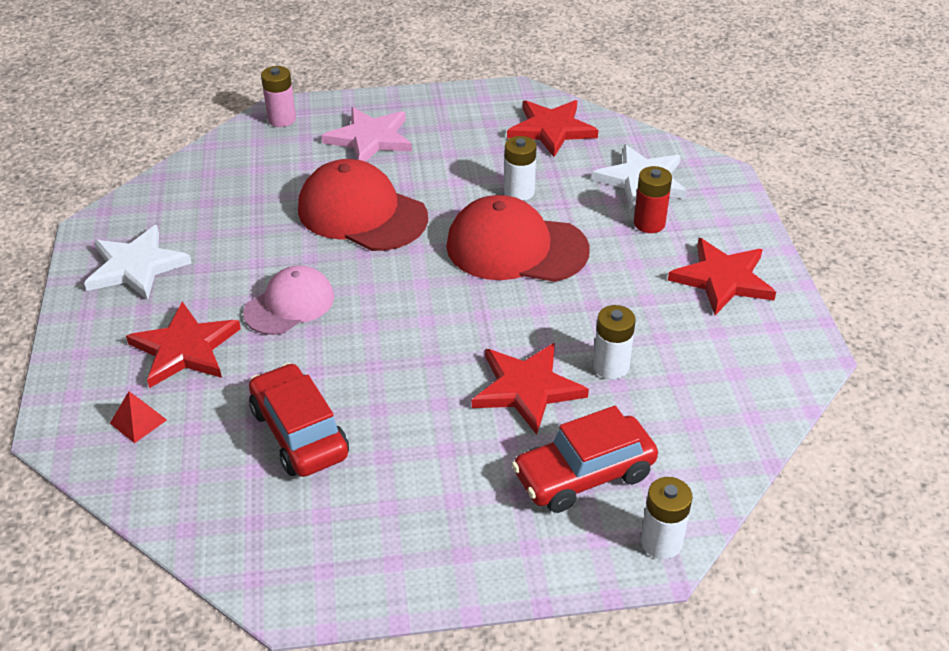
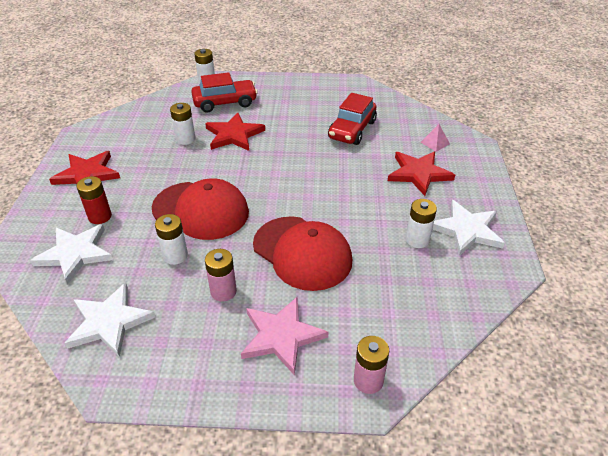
camera: 170 degrees left, 0 degrees up
red pyramid [110,391,167,443] -> pink pyramid [421,124,450,152]
pink cap [243,265,334,335] -> none
red car [249,363,349,477] -> red car turned 45 degrees clockwise [328,93,377,145]
red star [507,100,598,157] -> white star [64,283,155,357]
none -> pink battery [205,249,237,302]
none -> white battery [406,199,437,248]

